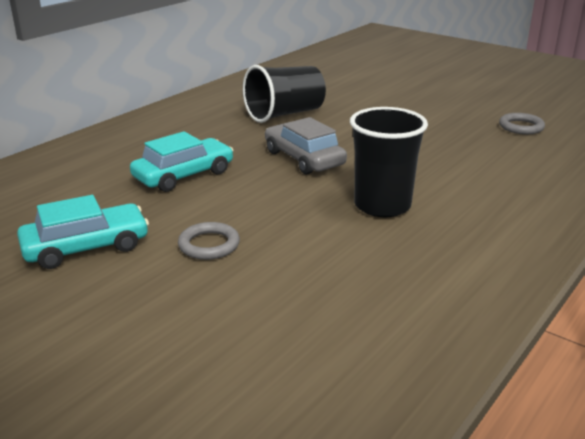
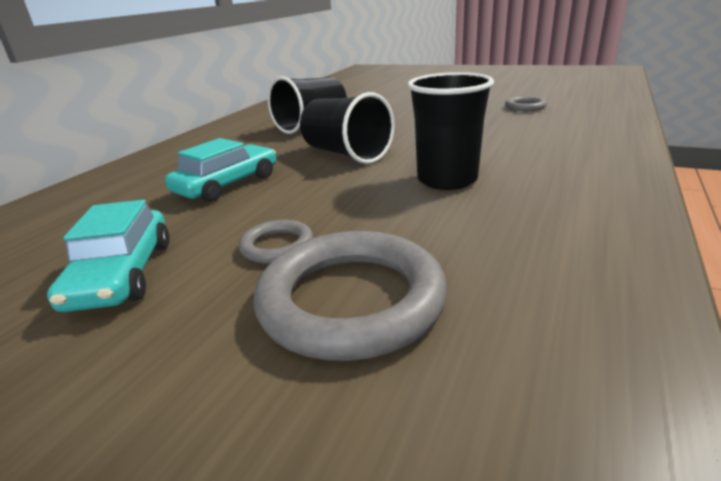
camera: 10 degrees left, 0 degrees up
turquoise car [17,195,149,269] -> turquoise car turned 120 degrees clockwise [47,200,170,312]
grey car [265,117,347,175] -> black cup [300,92,395,164]
none -> grey ring [253,231,448,361]

